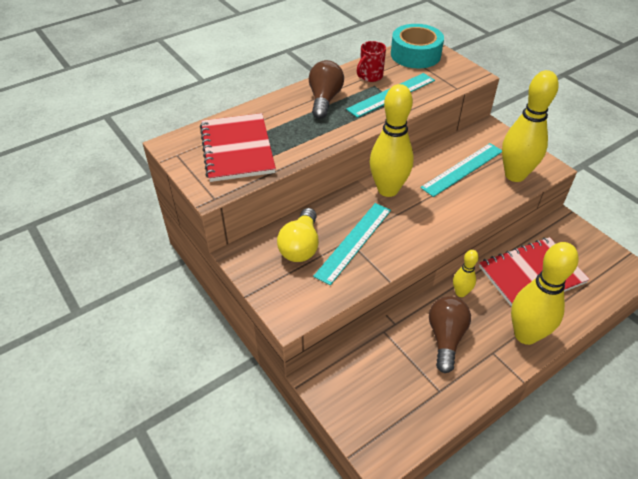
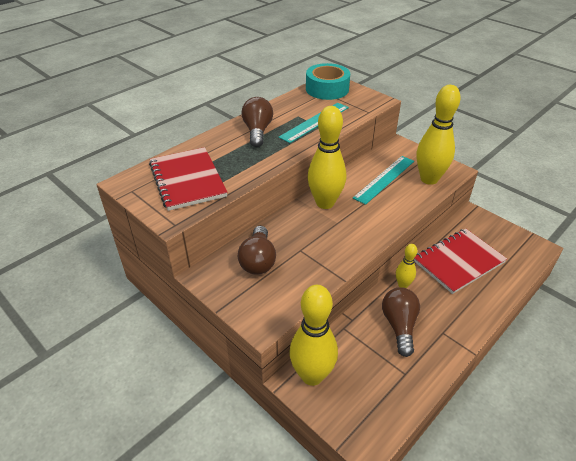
camera: 10 degrees left, 5 degrees down
yellow light bulb [277,208,319,262] -> brown light bulb [238,226,276,275]
turquoise ruler [313,203,391,285] -> none
red mug [357,41,386,82] -> none
yellow bowling pin [511,242,579,345] -> yellow bowling pin moved to [289,285,338,386]

